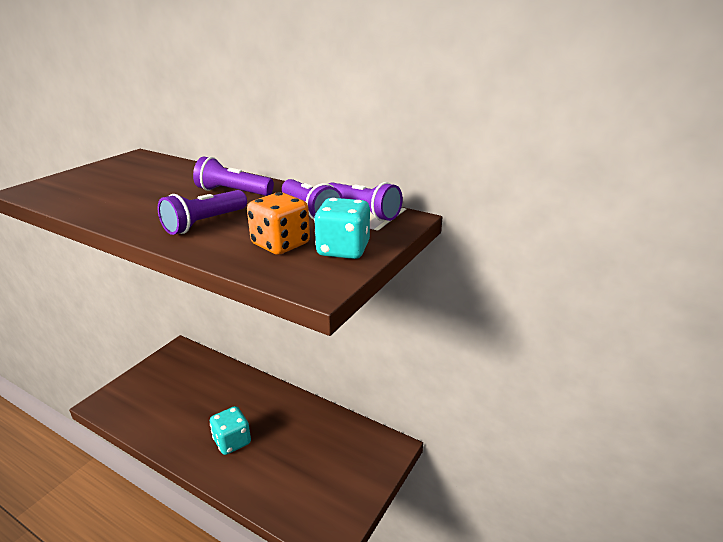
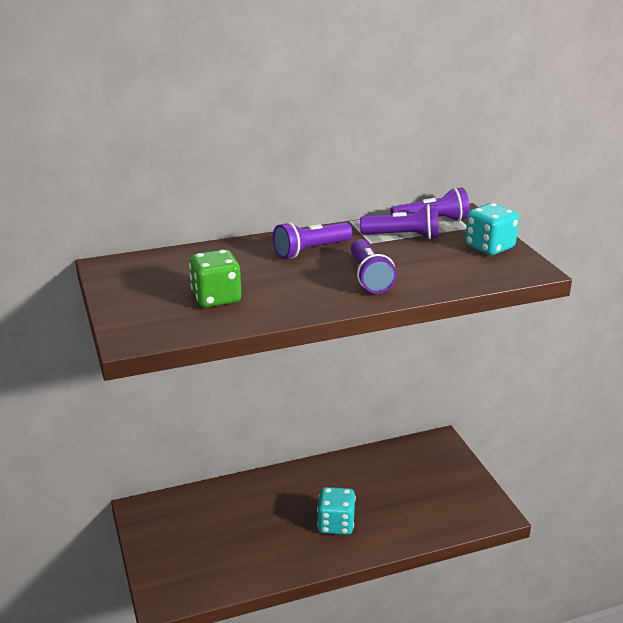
camera: 50 degrees left, 0 degrees up
orange dice [247,192,310,255] -> none
none -> green dice [189,249,241,307]

